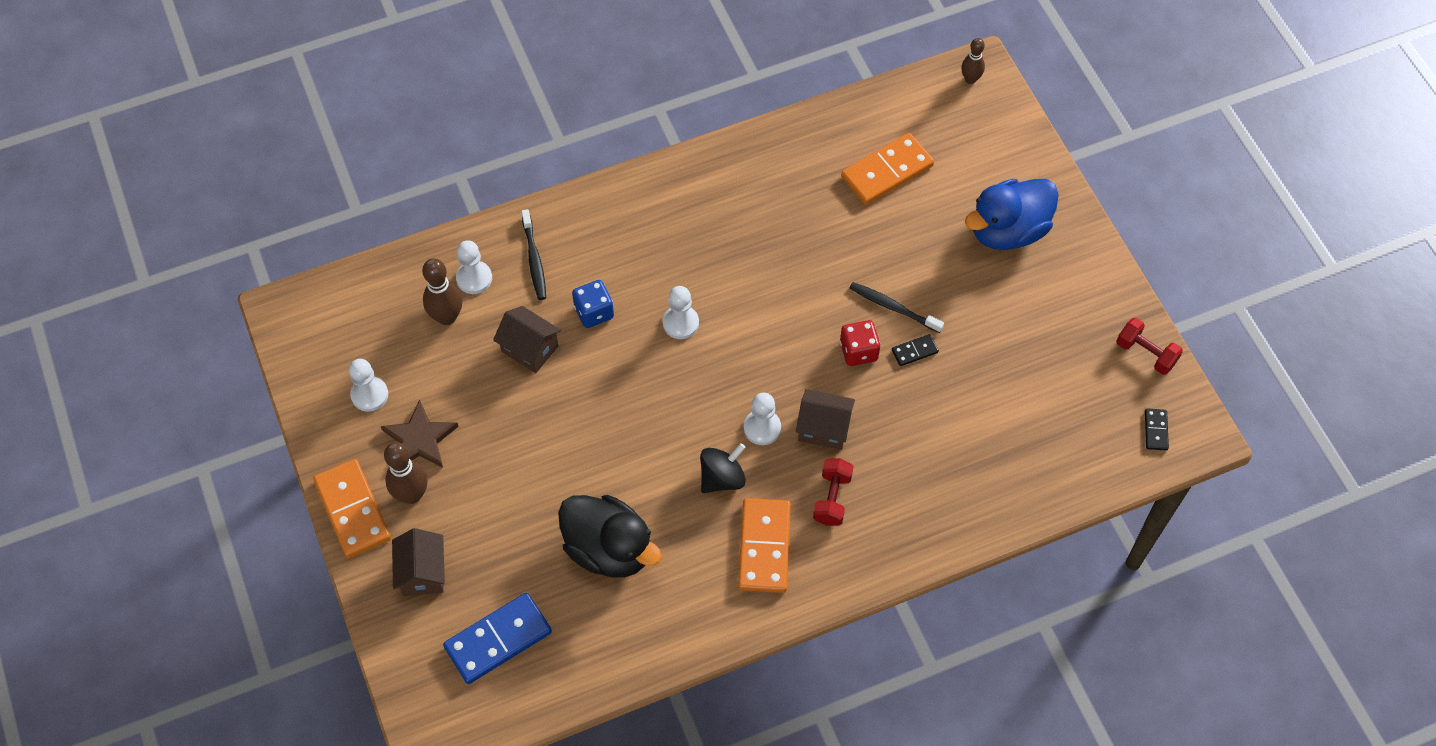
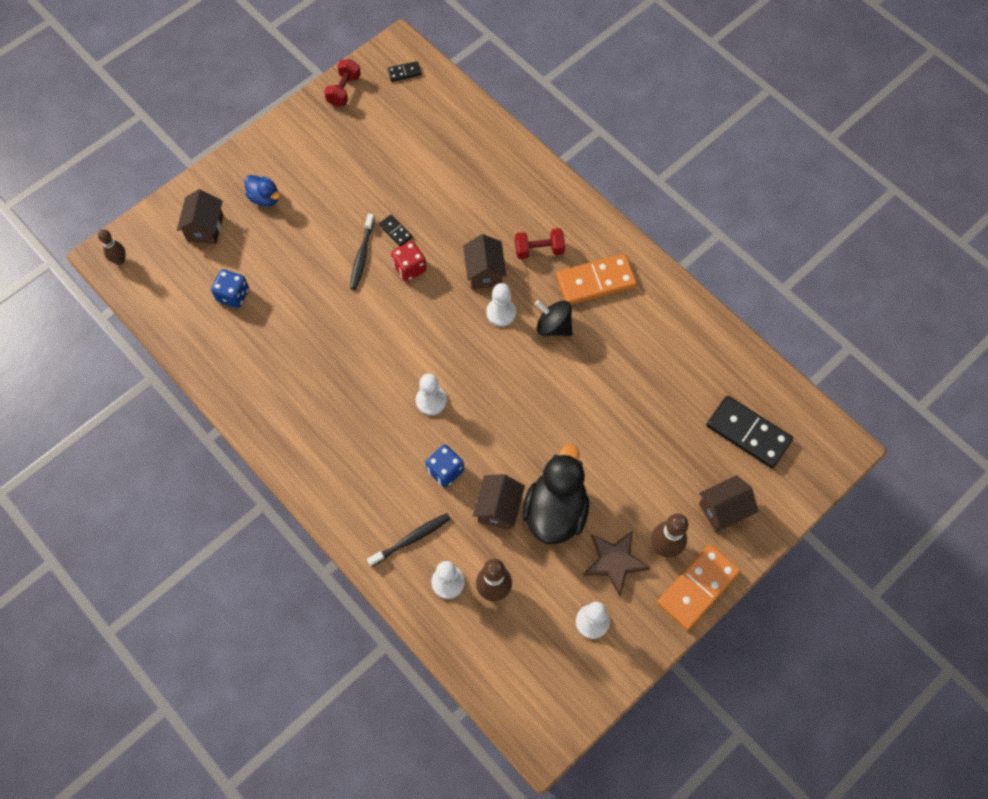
camera: 110 degrees left, 5 degrees up
blue domino [443,593,552,684] -> black domino [707,396,793,468]
black duck [558,495,662,578] -> black duck moved to [522,444,589,544]
orange domino [841,133,934,205] -> blue dice [211,269,249,308]
blue duck [965,179,1059,250] -> blue duck [244,175,280,207], size x0.52
none -> brown house [177,189,223,244]

